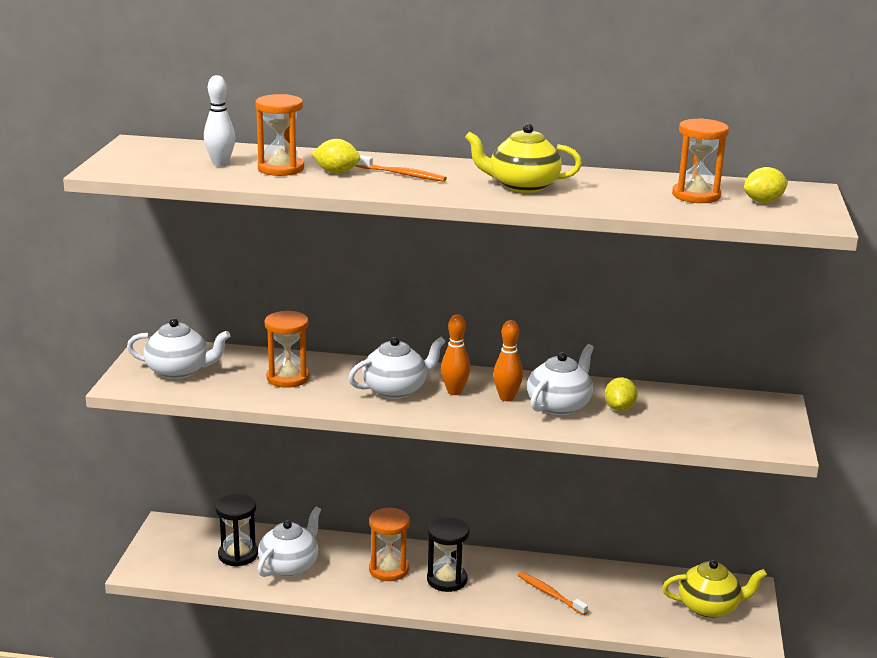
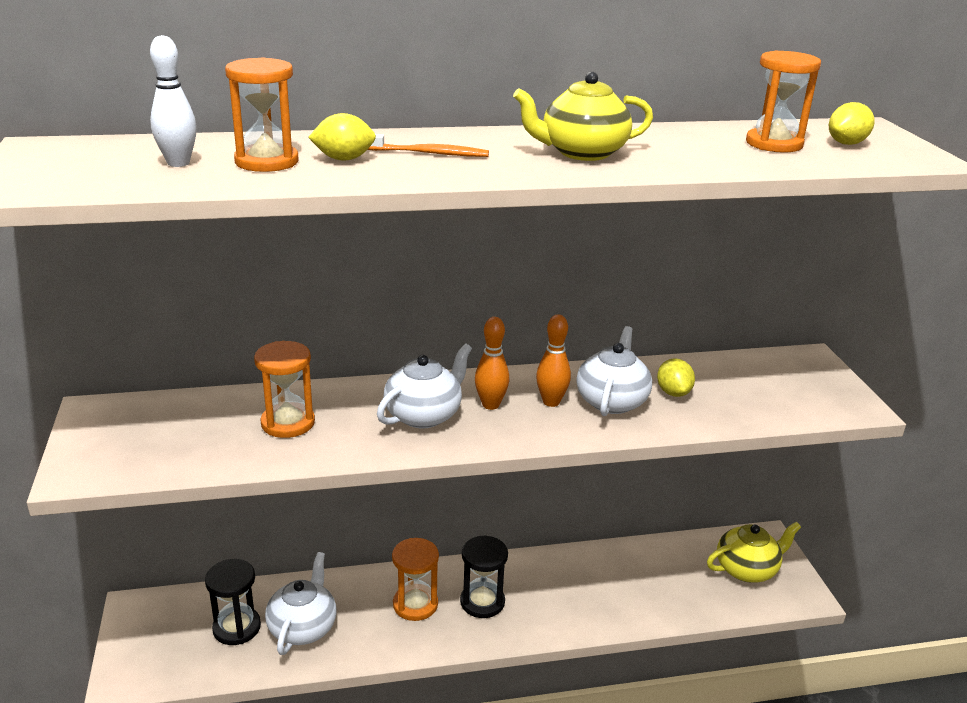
camera: 20 degrees left, 5 degrees up
white teapot [127,318,230,379] -> none
orange toothbrush [518,572,588,615] -> none

